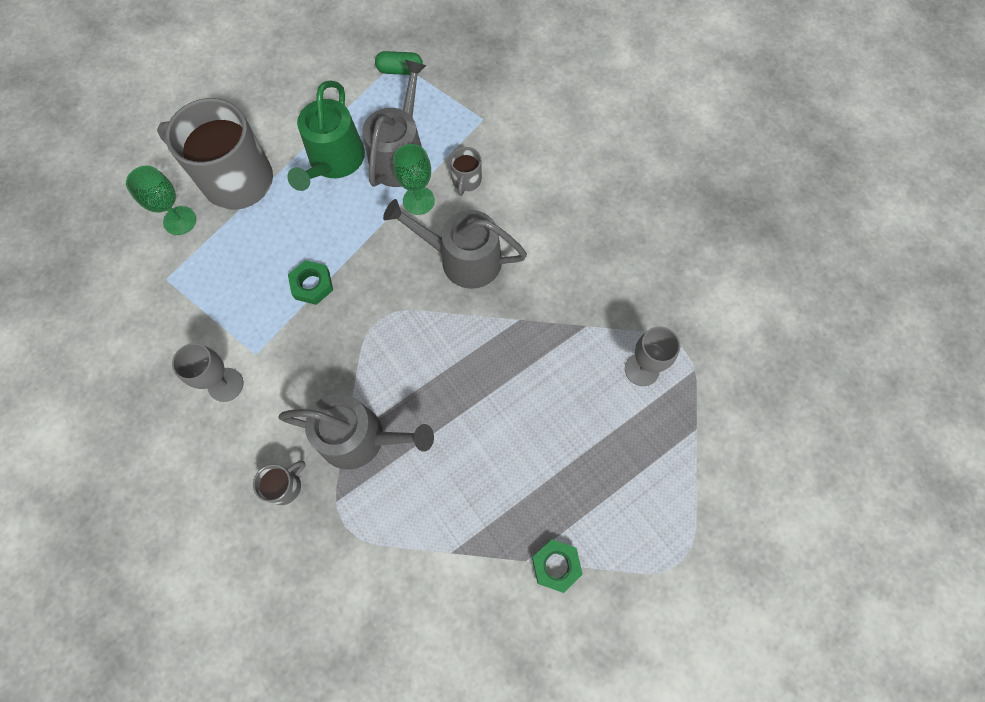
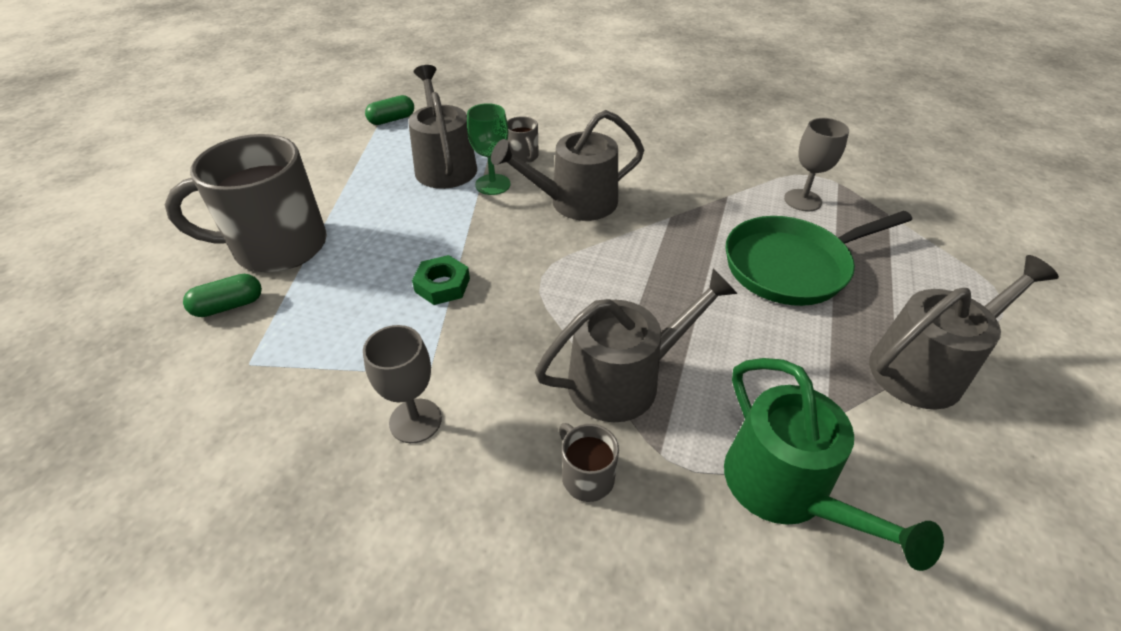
camera: 35 degrees left, 25 degrees down
green goblet [126,166,196,235] -> green capsule [183,274,262,317]
grey mug [253,461,305,505] -> grey mug turned 45 degrees counterclockwise [559,423,619,502]
green watering can [287,80,365,191] -> green watering can moved to [724,358,944,571]
green nut [532,539,583,593] -> grey watering can [869,255,1059,410]
none -> green pan [726,211,912,306]

